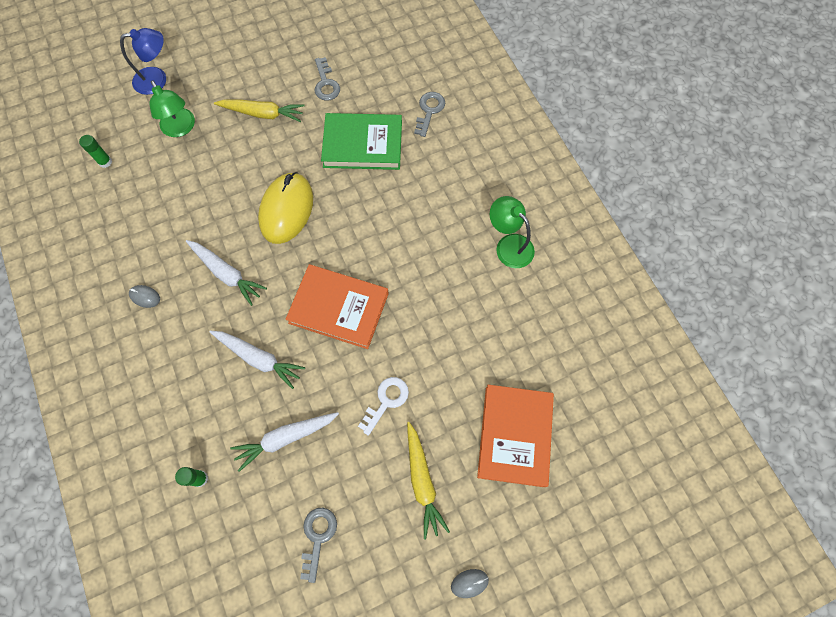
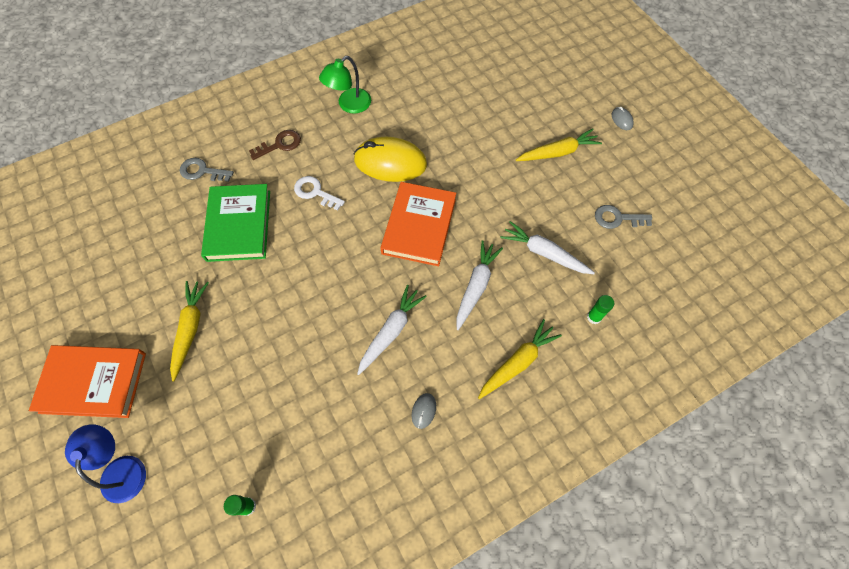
camera: 95 degrees left, 5 degrees down
green lamp [149,80,195,137] -> none
white carrot [230,412,339,472] -> white carrot turned 150 degrees clockwise [500,221,595,274]
yellow mouse [258,172,313,244] -> yellow mouse moved to [354,137,427,182]
grey key [315,57,340,101] -> none
white key [358,377,409,436] -> white key moved to [294,176,345,211]
orange book [477,385,554,487] -> orange book moved to [29,345,146,418]
none -> brown key [249,130,301,160]
none -> yellow carrot [478,319,562,399]

